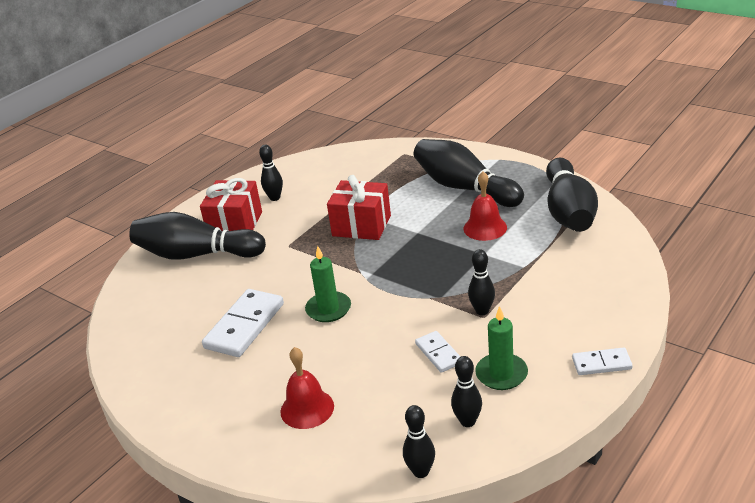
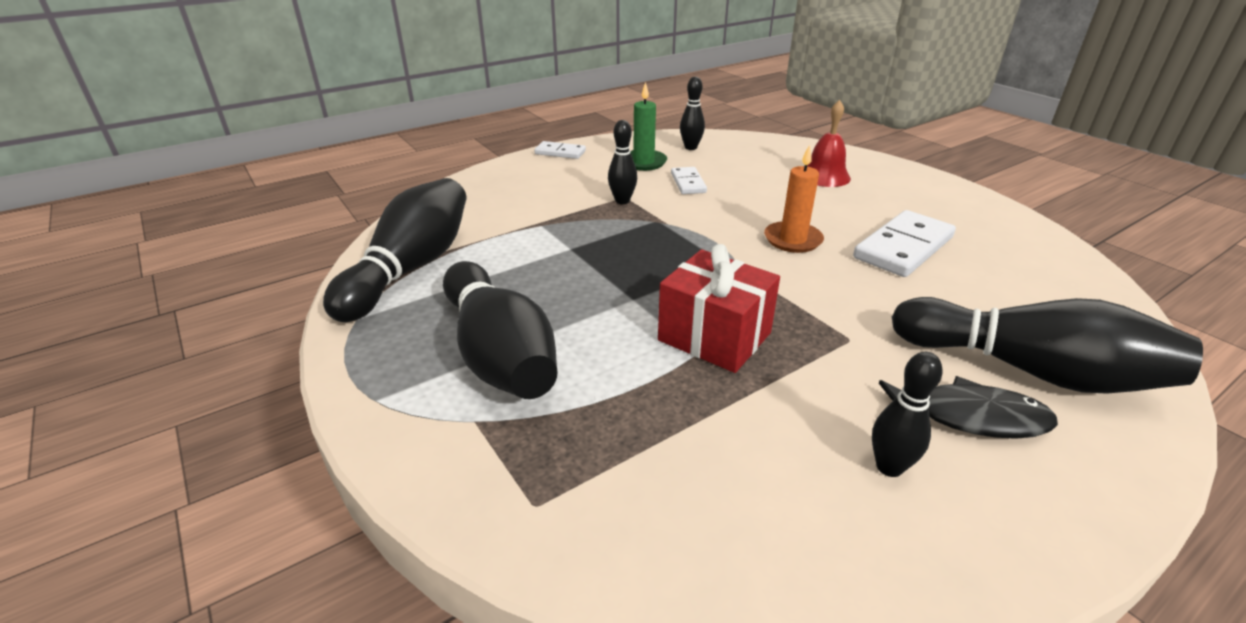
camera: 165 degrees left, 0 degrees up
red gift [200,178,262,231] -> black fish [879,376,1058,439]
green candle [305,246,351,322] -> orange candle [764,145,824,253]
black bowling pin [403,405,435,478] -> none
red bell [464,171,507,241] -> none

